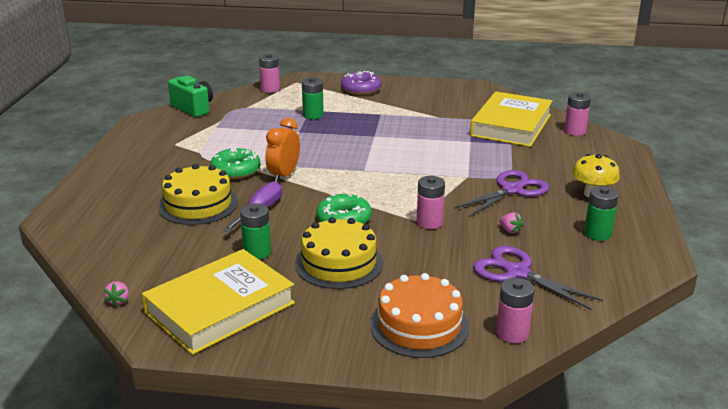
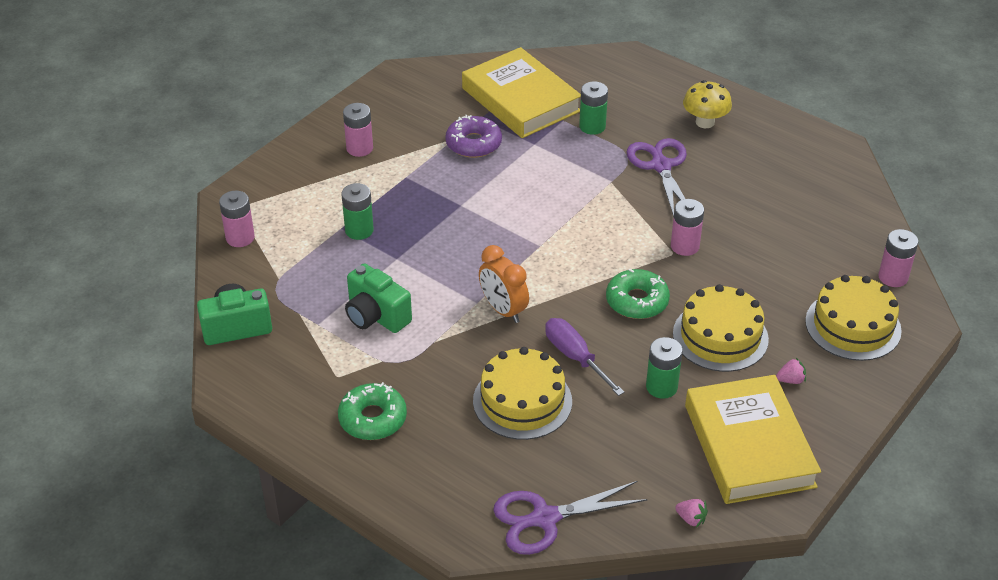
camera: 60 degrees left, 15 degrees up
green donut [210,147,261,179] -> green donut moved to [338,382,407,440]
purple donut [341,71,382,95] -> purple donut moved to [445,115,502,158]
orange cake [370,273,469,358] -> yellow cake [805,275,902,361]
purple scissors [473,246,603,310] -> purple scissors moved to [493,481,647,555]
pink strawberry [499,212,524,234] -> pink strawberry moved to [776,358,806,384]
pink battery [564,92,591,136] -> pink battery moved to [343,103,373,157]
green battery [584,186,619,241] -> green battery moved to [579,81,608,135]
none -> green camera [345,263,412,333]

